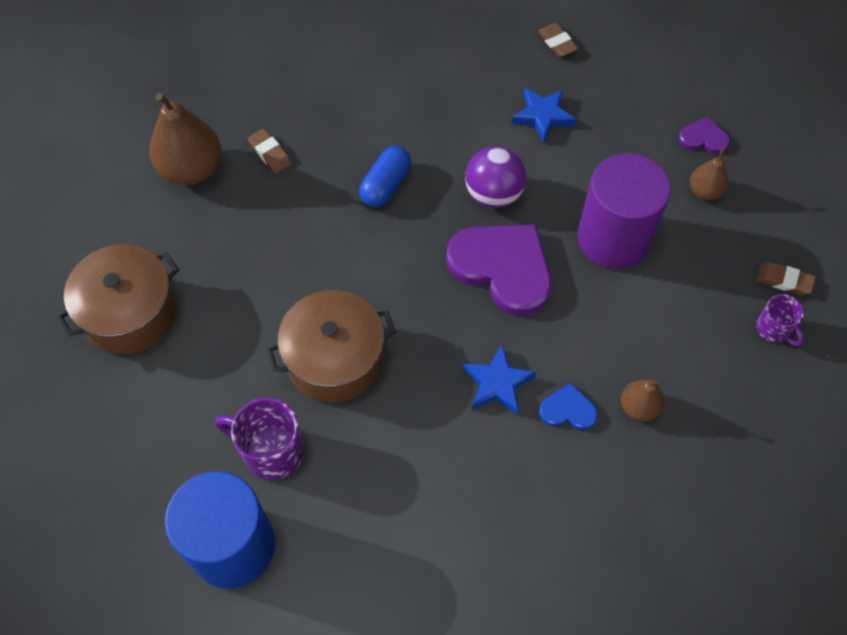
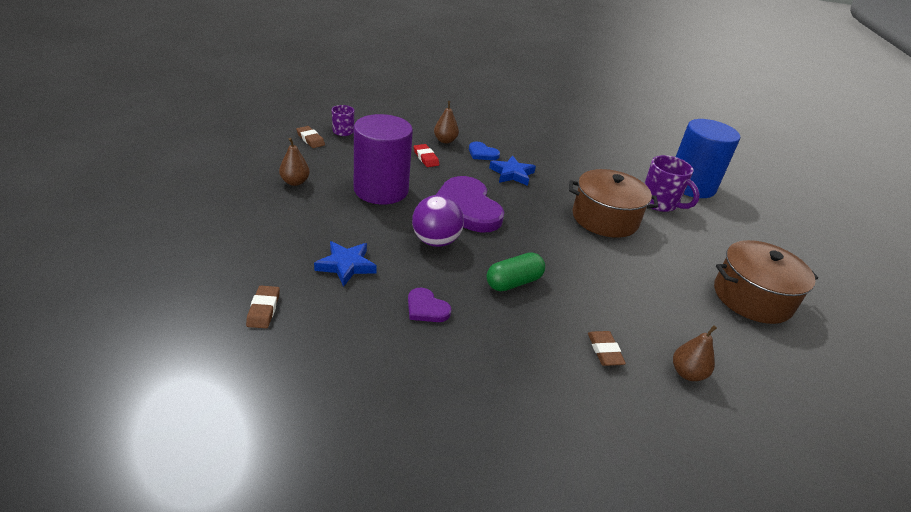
camera: 155 degrees left, 25 degrees down
brown pear [149,93,221,185] -> brown pear [673,325,717,381], size x0.54
blue capsule [359,146,411,207] -> green capsule [486,252,545,291]
purple heart [678,117,730,154] -> purple heart moved to [408,288,452,322]
none -> red eraser [414,144,439,167]

